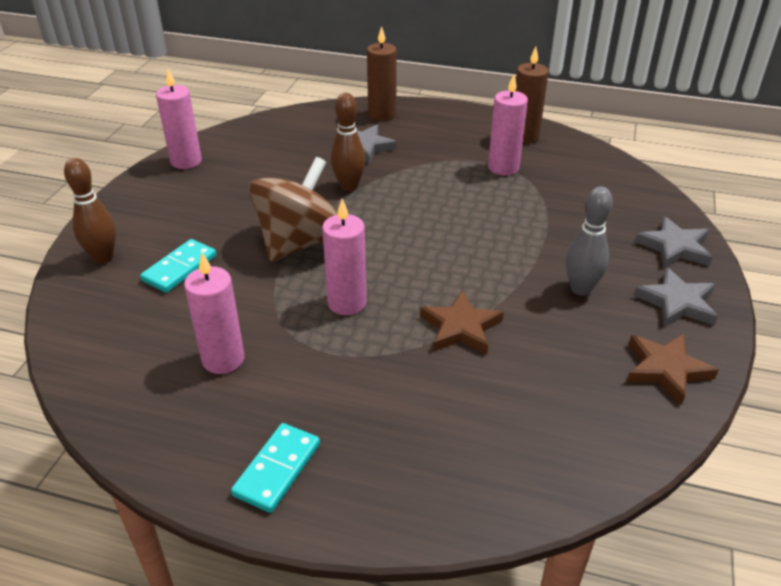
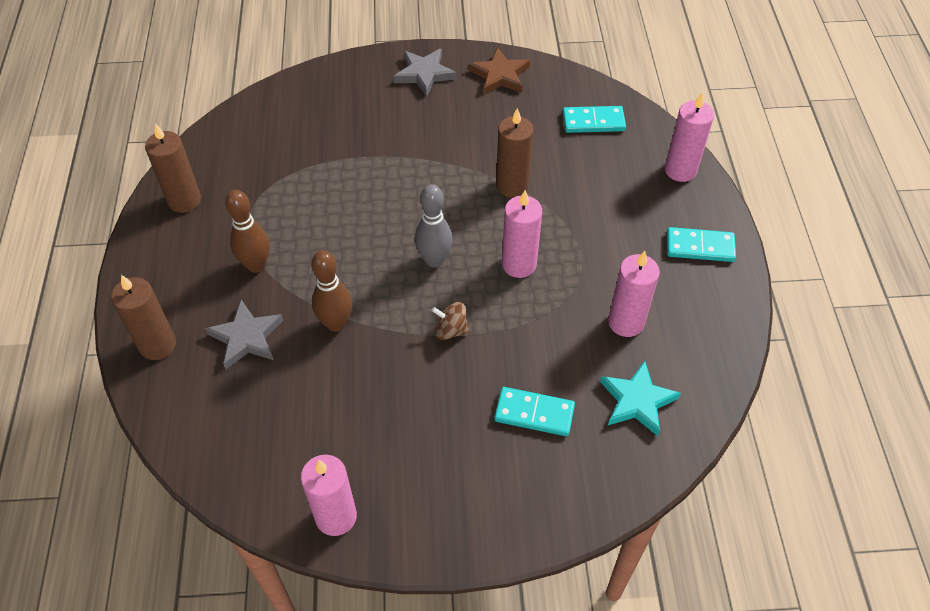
camera: 110 degrees left, 15 degrees up
brown bowling pin [64,158,116,264] -> brown bowling pin moved to [225,190,270,273]
brown spinning top [249,157,338,262] -> brown spinning top [432,302,469,340], size x0.41
brown star [420,290,504,354] -> brown candle [496,108,534,198]
pink candle [488,74,528,176] -> pink candle moved to [665,92,714,182]
grey bowling pin [566,187,613,296] -> grey bowling pin moved to [415,184,453,268]
grey star [635,216,713,268] -> none
none -> turquoise domino [563,106,626,133]
none -> turquoise star [600,361,681,436]

